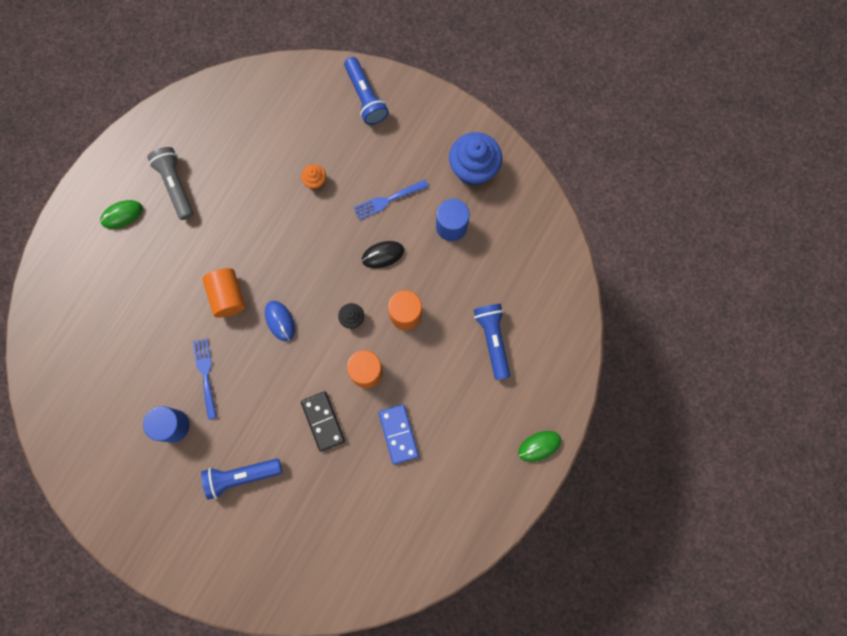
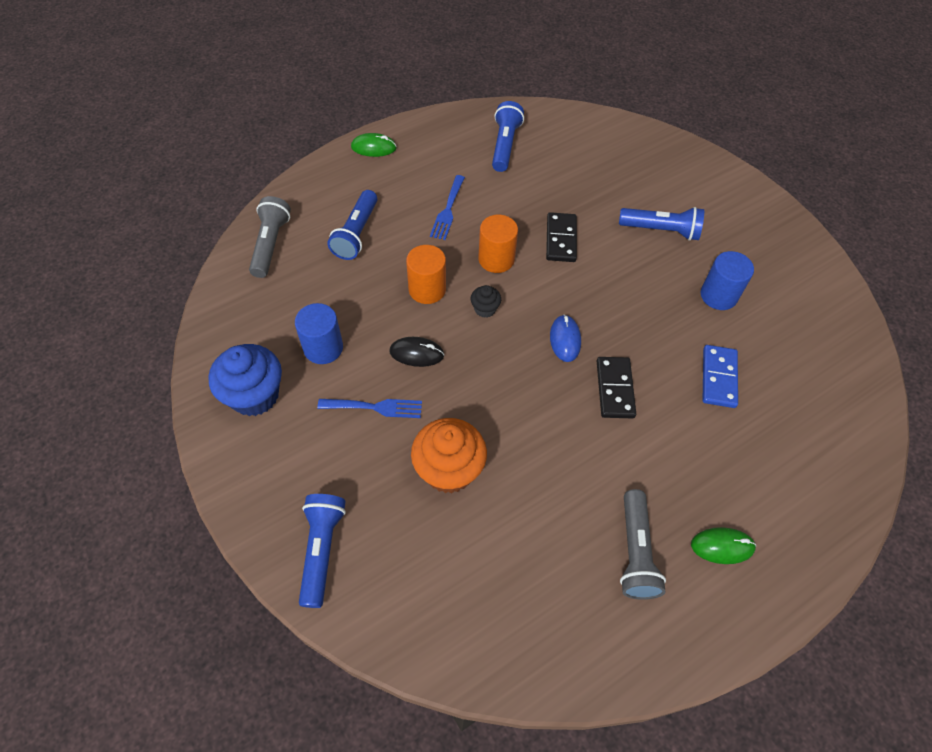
camera: 155 degrees left, 20 degrees down
blue fork [193,338,217,419] -> blue fork moved to [430,175,465,240]
orange cylinder [202,268,245,318] -> black domino [597,357,636,418]
orange cupcake [301,164,326,189] -> orange cupcake [411,418,487,493], size x2.09
blue domino [378,404,419,464] -> blue domino moved to [703,345,738,408]
none -> grey flashlight [249,196,291,278]
none -> blue flashlight [492,101,524,172]

